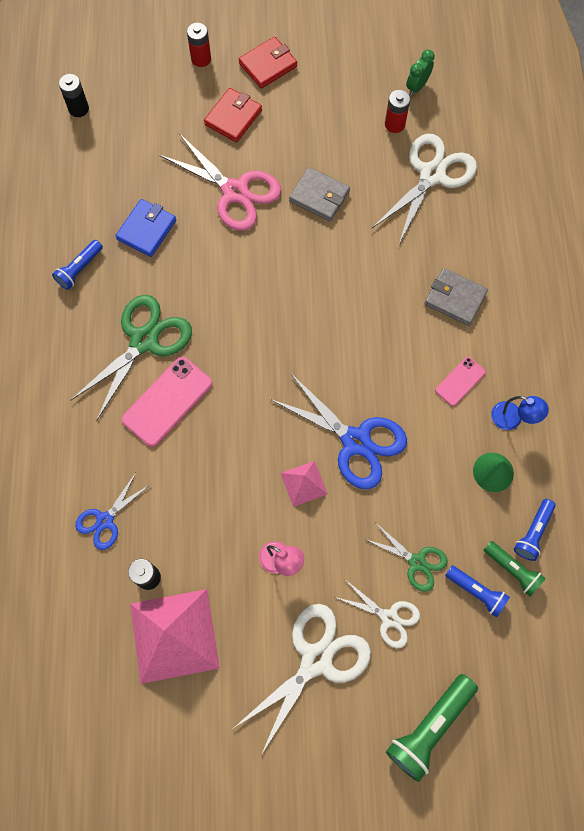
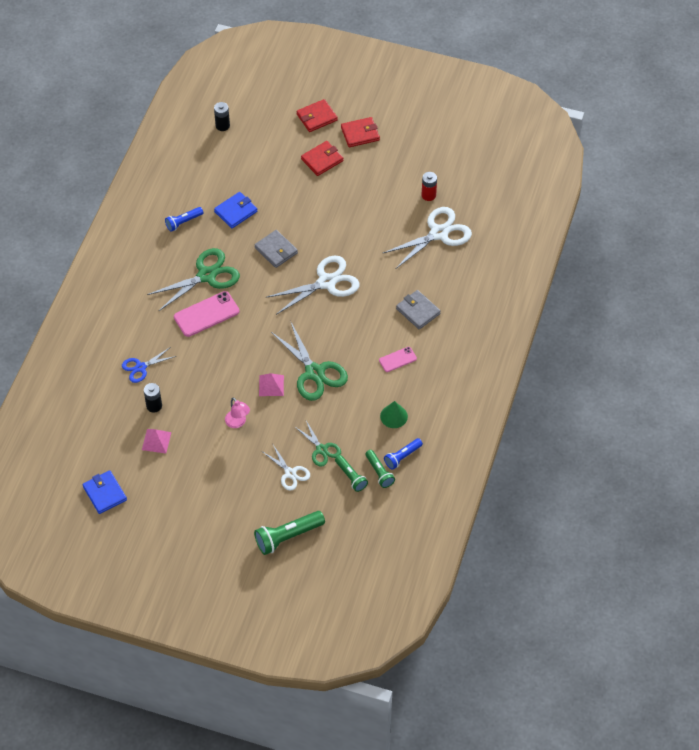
camera: 20 degrees right, 15 degrees down
pink pyramid [130,589,220,684] -> pink pyramid [142,429,171,453], size x0.49
pink scissors [159,133,281,231] -> none
red battery [187,23,211,67] -> red wallet [296,99,338,132]
white scissors [235,604,371,755] -> white scissors moved to [267,256,360,315]
blue scissors [270,373,407,489] -> green scissors [271,322,348,401]
grey wallet [289,167,350,221] -> grey wallet moved to [255,230,298,268]
green clock [406,49,435,96] -> none
blue flashlight [445,566,510,618] -> green flashlight [335,455,368,492]
blue lamp [491,396,549,430] -> none
none -> blue wallet [82,471,127,514]

